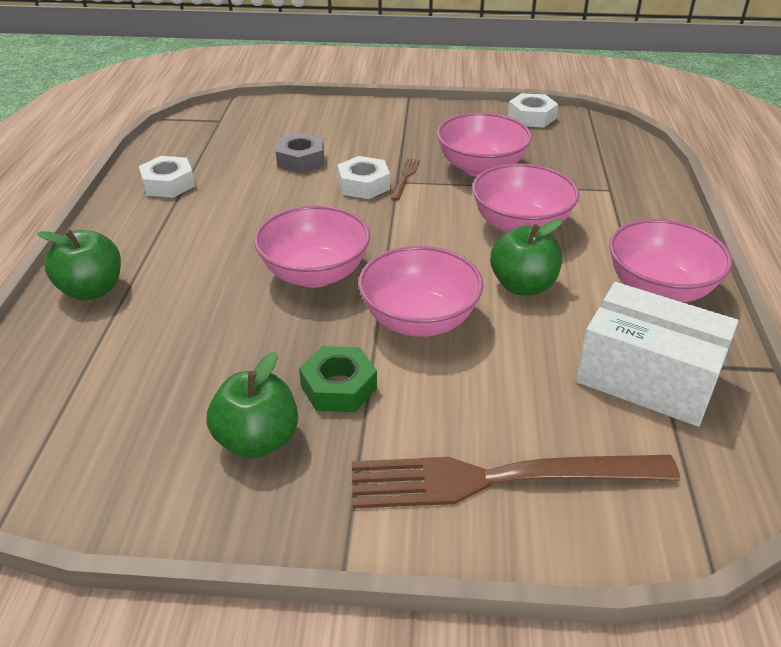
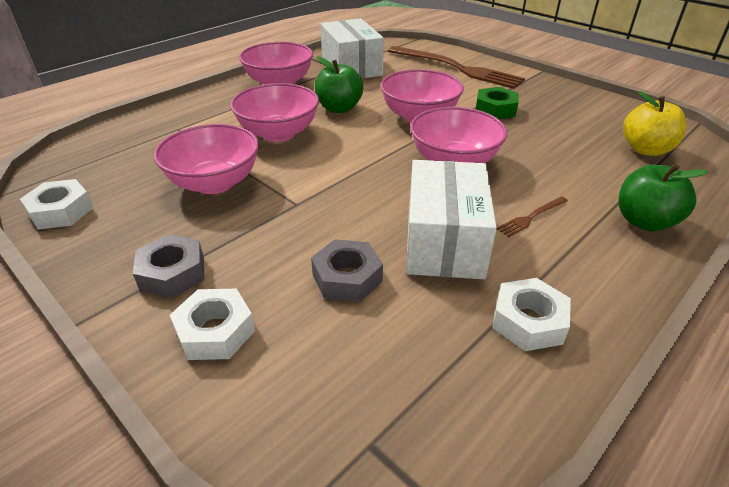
camera: 140 degrees left, 0 degrees up
green apple [207,352,298,459] -> none
white nut [337,156,390,199] -> white nut moved to [170,289,255,360]
brown fork [391,158,420,200] -> brown fork moved to [497,196,568,237]
none -> grey nut [133,234,204,298]
none -> white box [406,160,497,279]
none -> yellow apple [623,91,686,156]

